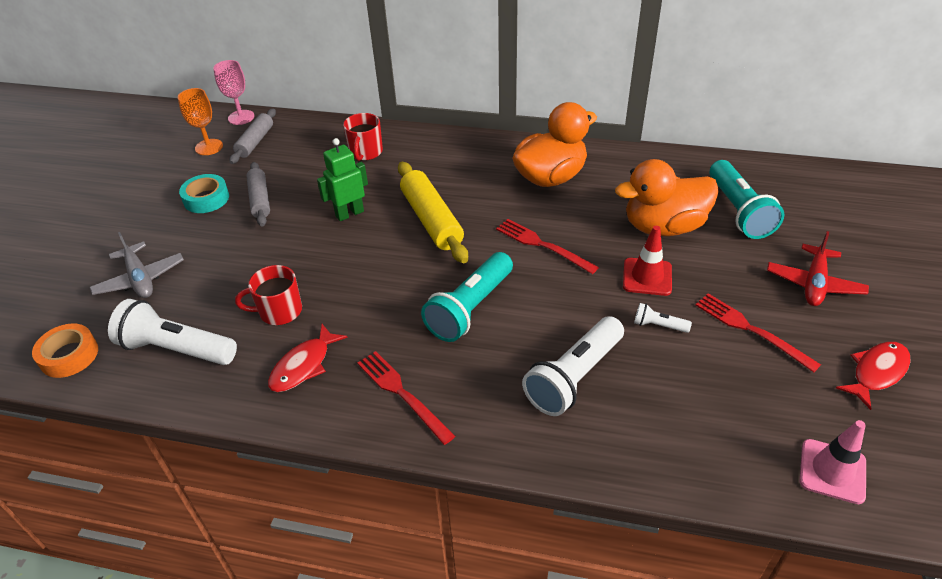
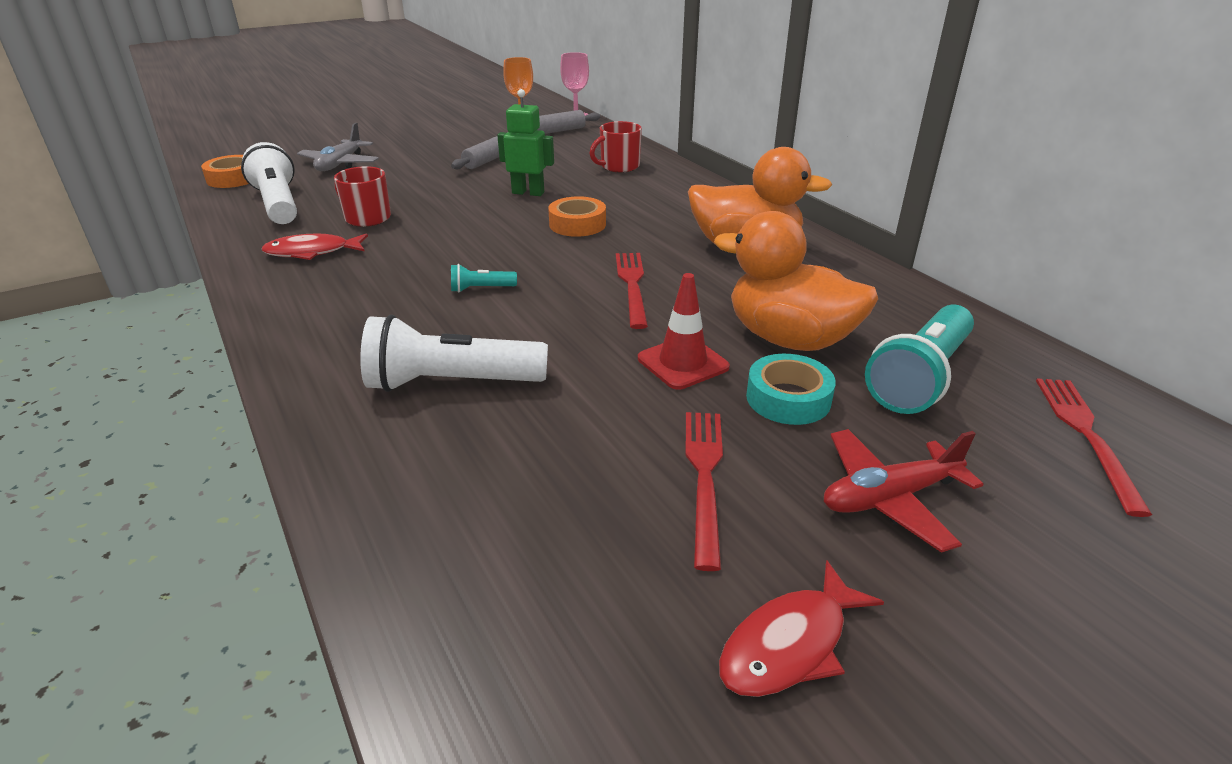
camera: 45 degrees right, 10 degrees down
turquoise tape [179,174,229,213] -> turquoise tape moved to [746,354,836,425]
red fork [358,351,455,445] -> red fork moved to [1036,378,1152,517]
yellow rolling pin [398,162,468,263] -> orange tape [548,196,606,237]
turquoise flashlight [421,252,513,342] -> turquoise flashlight [451,264,517,292], size x0.45
white flashlight [634,303,692,333] -> none
pink traffic cone [800,420,866,504] -> none
red fish [836,342,910,410] -> red fish turned 135 degrees clockwise [719,560,884,697]

